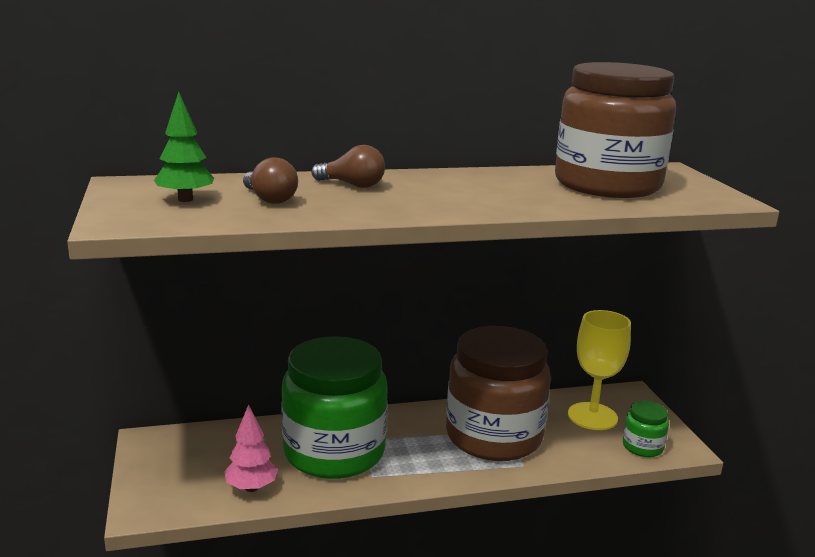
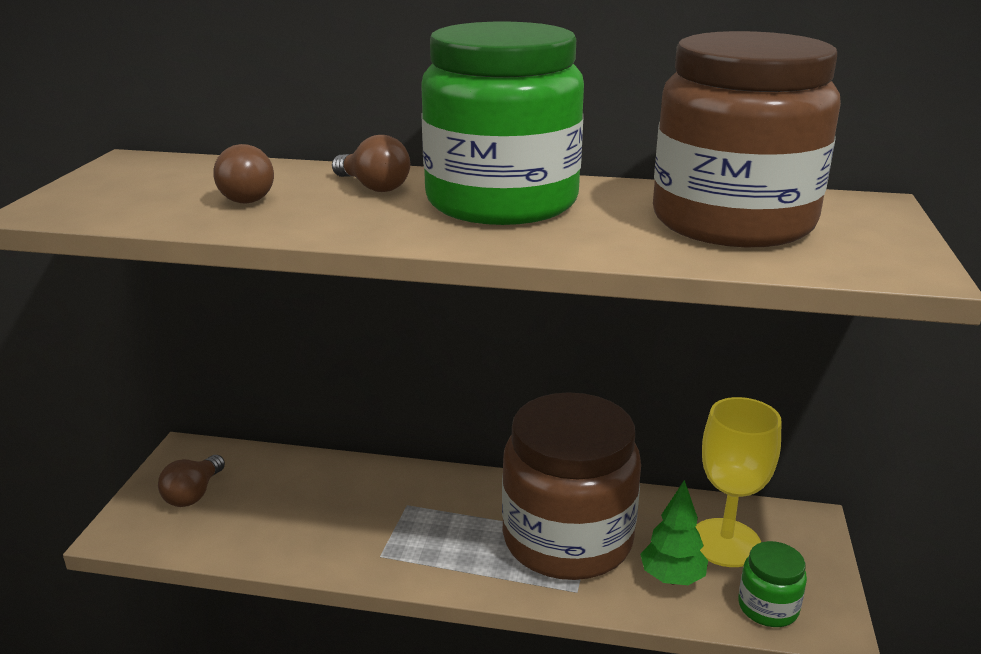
camera: 25 degrees right, 5 degrees up
green tree [154,92,214,202] -> green tree moved to [640,480,708,585]
pink tree [224,404,278,492] -> none
green jar [281,336,388,479] -> green jar moved to [421,22,584,225]
none -> brown light bulb [158,455,225,507]

